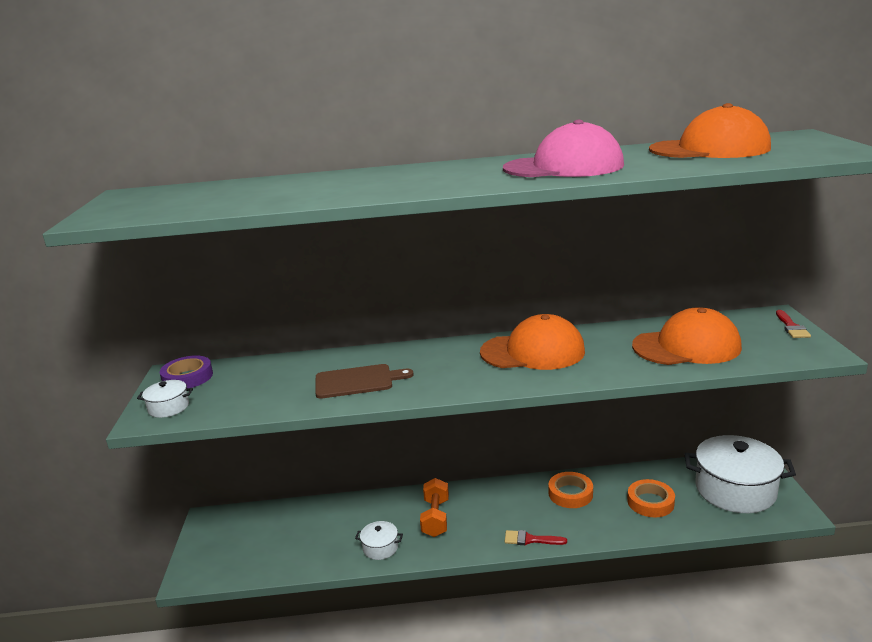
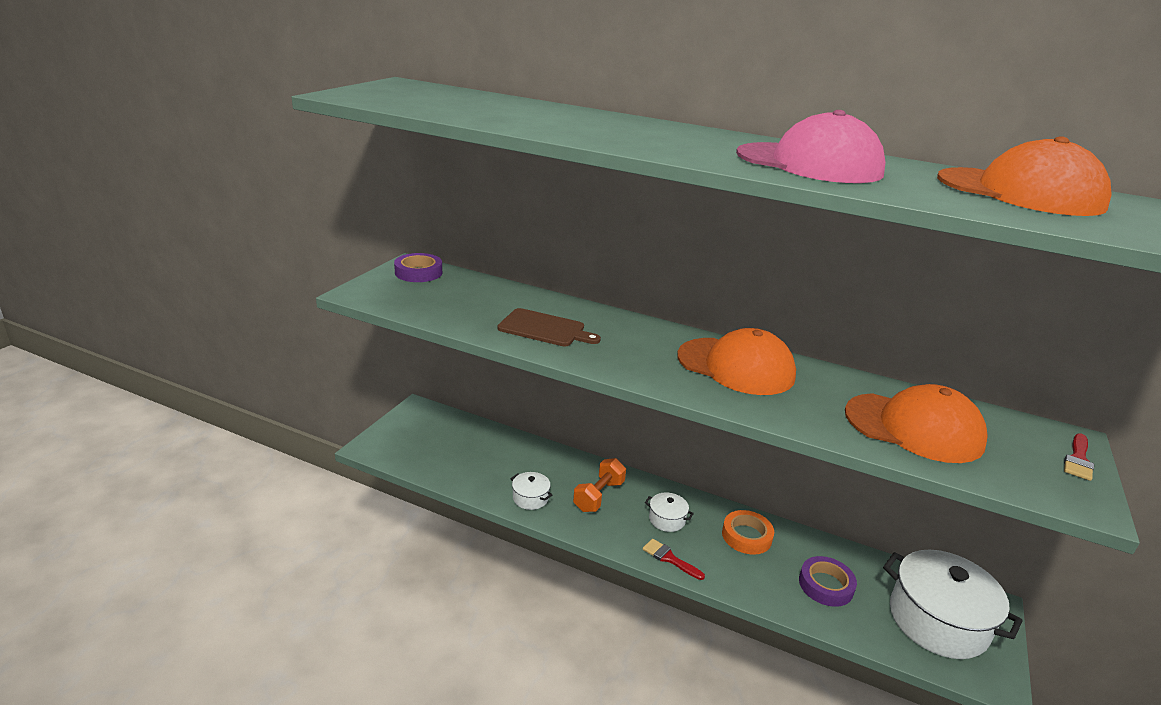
camera: 25 degrees right, 5 degrees up
white pot [137,380,193,418] -> white pot moved to [645,493,694,532]
orange tape [627,479,675,517] -> purple tape [799,556,857,607]

